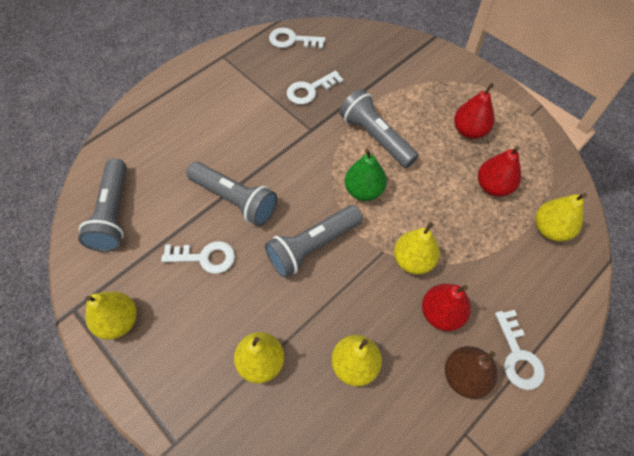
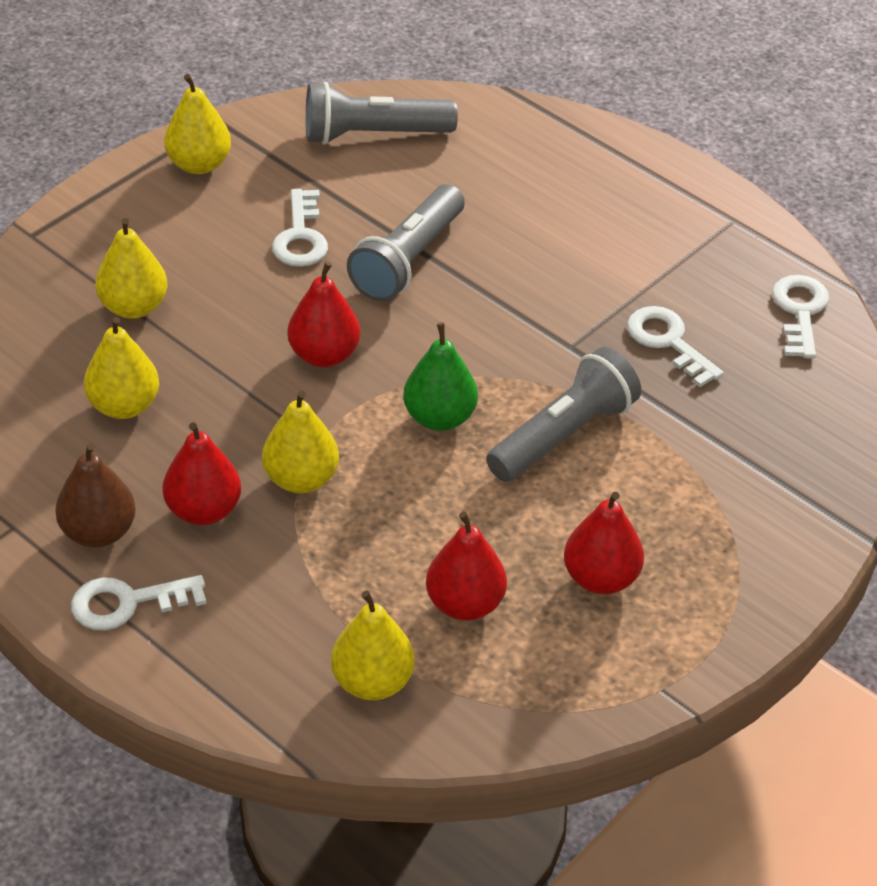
camera: 85 degrees right, 15 degrees down
grey flashlight [265,205,363,278] -> red pear [287,261,360,367]

